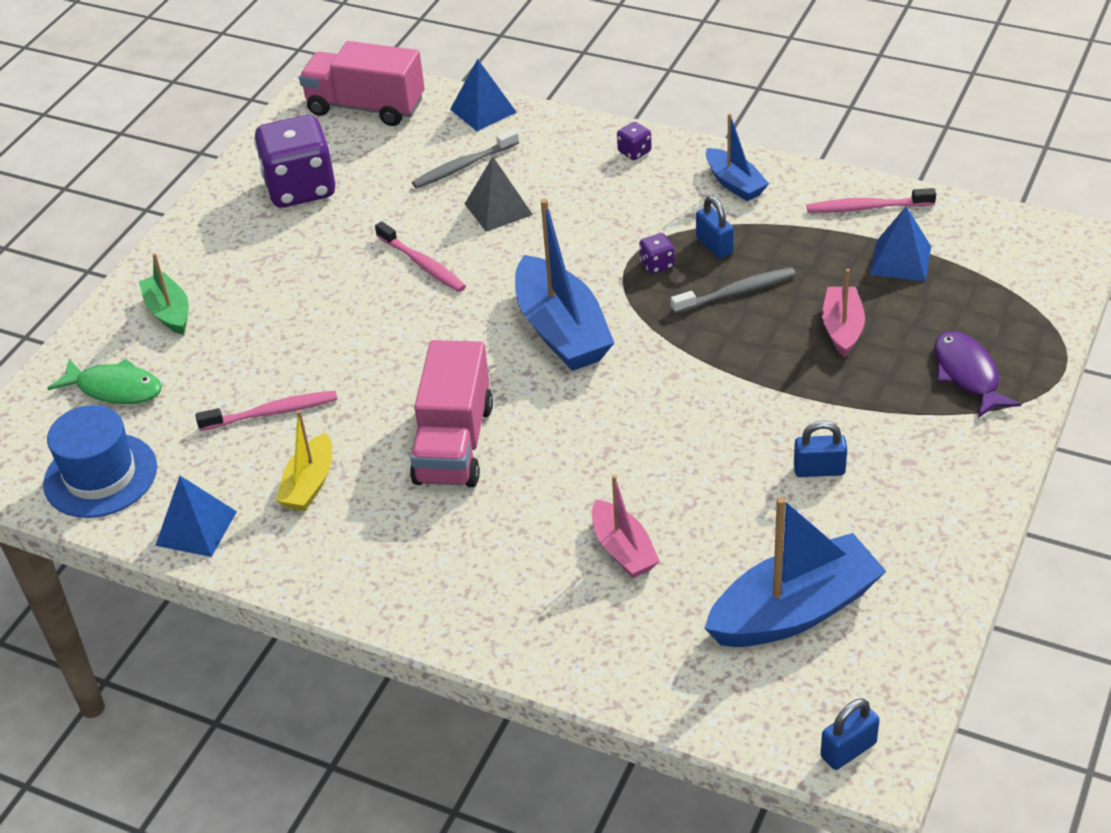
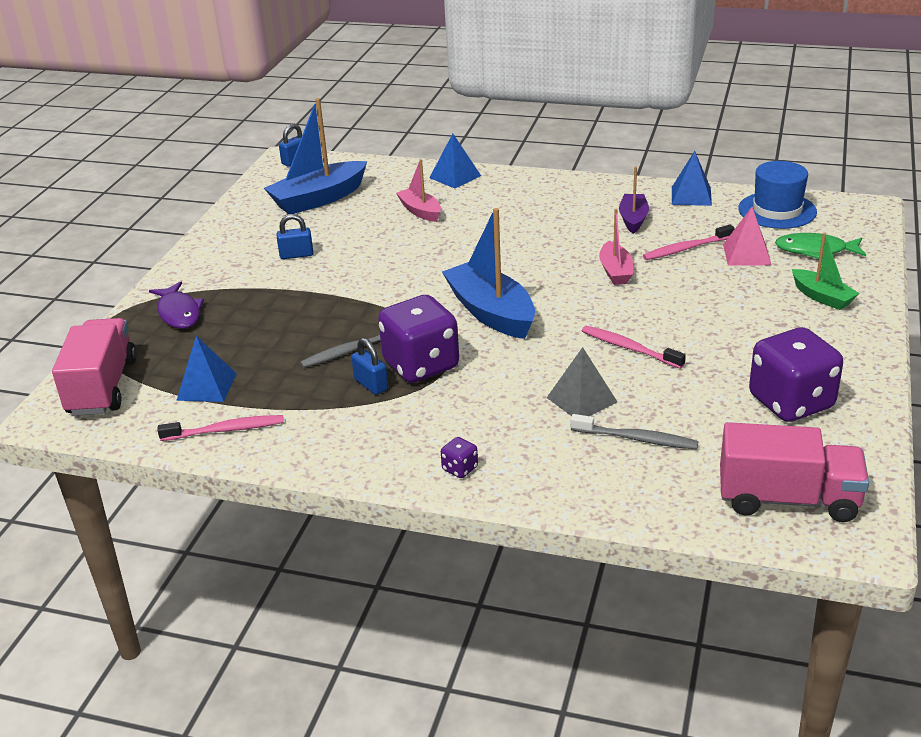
camera: 170 degrees right, 10 degrees down
yellow boat [276,410,332,511] -> purple boat [619,166,649,234]
pink truck [410,340,493,487] -> pink truck moved to [52,318,137,416]
grey toothbrush [412,129,519,188] -> grey toothbrush turned 60 degrees clockwise [570,414,698,449]
blue pyramid [450,59,517,131] -> blue pyramid moved to [429,134,481,189]
purple dice [639,233,675,274] -> purple dice [378,295,459,383], size x2.46
blue boat [706,113,769,201] -> none
pink boat [822,269,865,357] -> pink boat moved to [599,209,633,285]
none -> pink pyramid [723,207,772,266]

